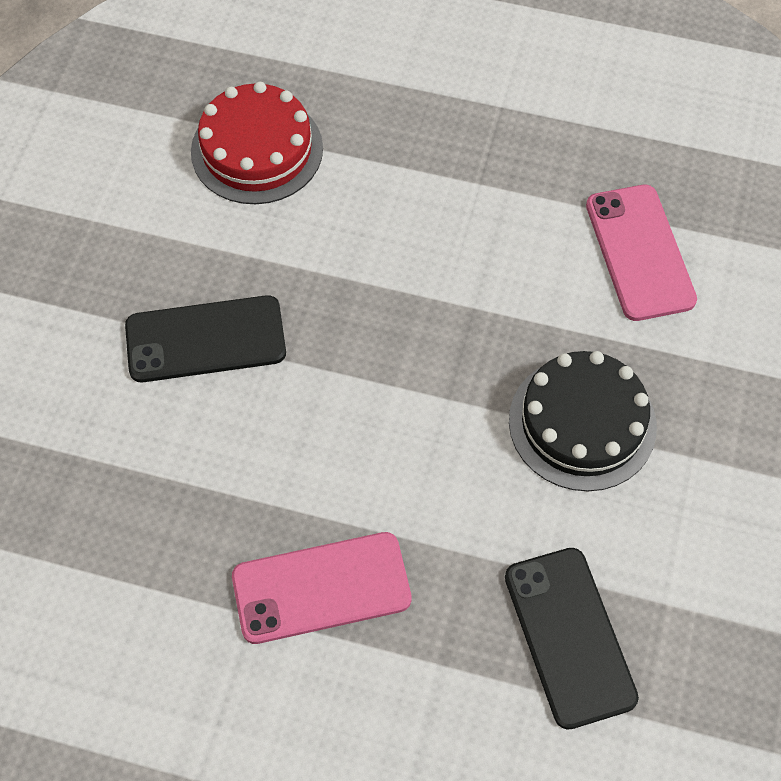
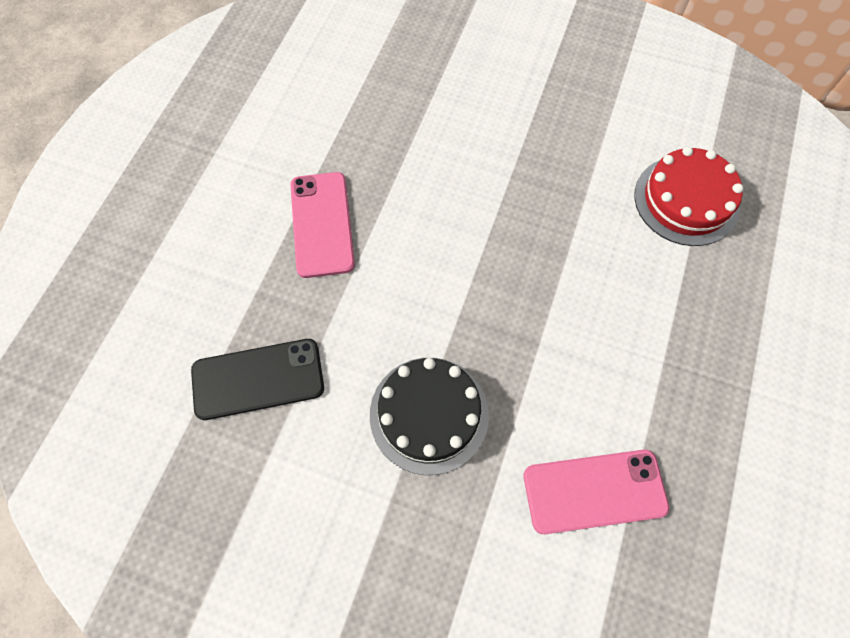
camera: 95 degrees right, 5 degrees up
black phone [125,295,286,382] -> none

